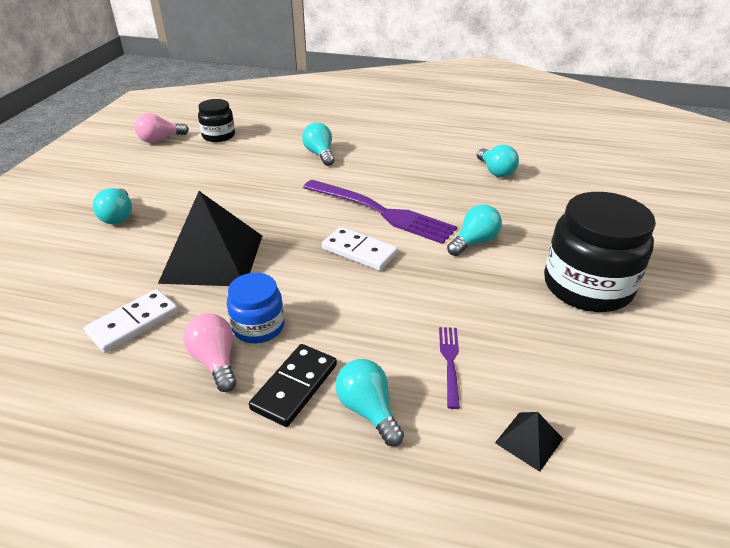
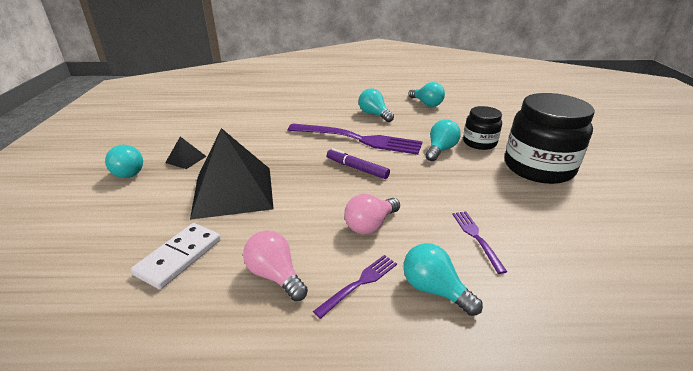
camera: 15 degrees left, 5 degrees down
pink light bulb [134,113,189,143] -> pink light bulb moved to [344,194,400,235]
black jar [198,99,235,142] -> black jar moved to [463,106,502,150]
blue jar [227,273,284,343] -> none
black domino [249,344,337,427] -> purple fork [313,255,397,319]
turquoise light bulb [302,122,334,166] -> turquoise light bulb moved to [359,88,394,122]
white domino [322,227,398,271] -> purple marker [327,148,390,179]
black pyramid [495,412,563,472] -> black pyramid moved to [165,137,207,169]

